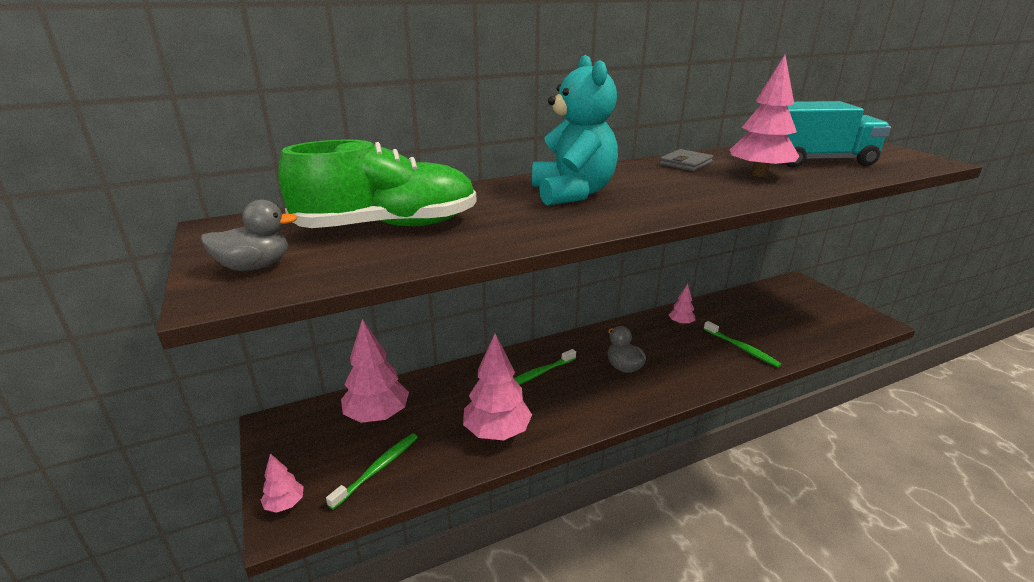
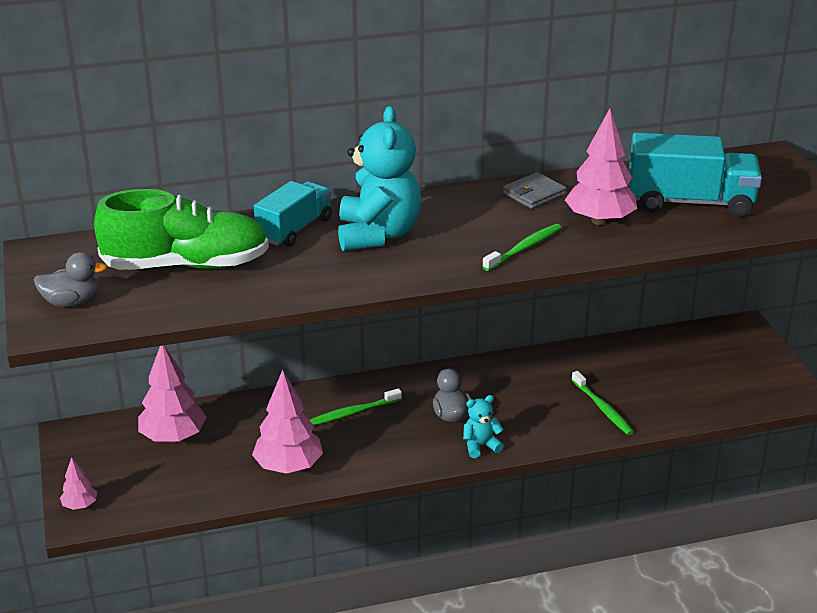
camera: 10 degrees right, 5 degrees up
green toothbrush [326,433,418,510] -> green toothbrush moved to [482,224,562,271]
pink tree [669,284,695,325] -> none
none -> turquoise truck [254,181,332,247]
none -> turquoise teddy bear [463,395,504,458]

